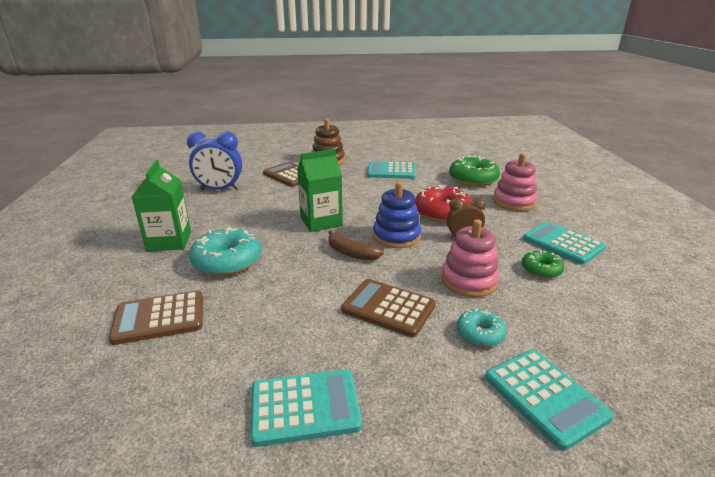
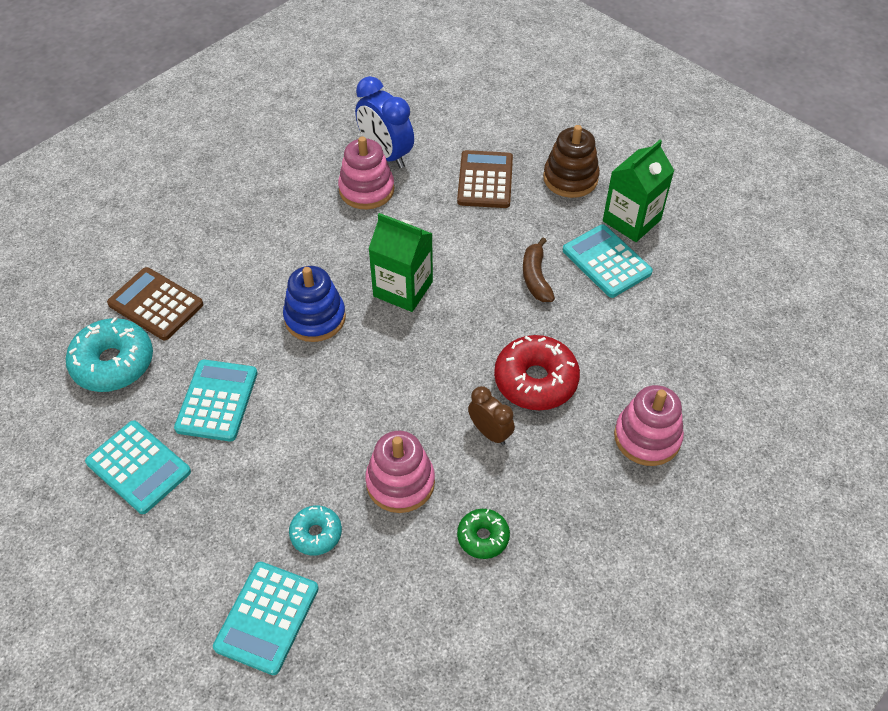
camera: 50 degrees right, 25 degrees up
green carton [132,160,191,251] -> green carton moved to [603,140,674,242]
turquoise donut [189,227,261,276] -> turquoise donut moved to [66,317,153,392]
brown banana [328,230,384,261] -> brown banana moved to [523,238,555,302]
brown calculator [341,279,436,337] -> none
blue stacking toy [373,182,421,248] -> blue stacking toy moved to [283,266,346,342]
green donut [449,156,500,186] -> none
turquoise calculator [523,222,606,265] -> turquoise calculator moved to [174,359,258,442]
none -> pink stacking toy [338,136,394,210]

